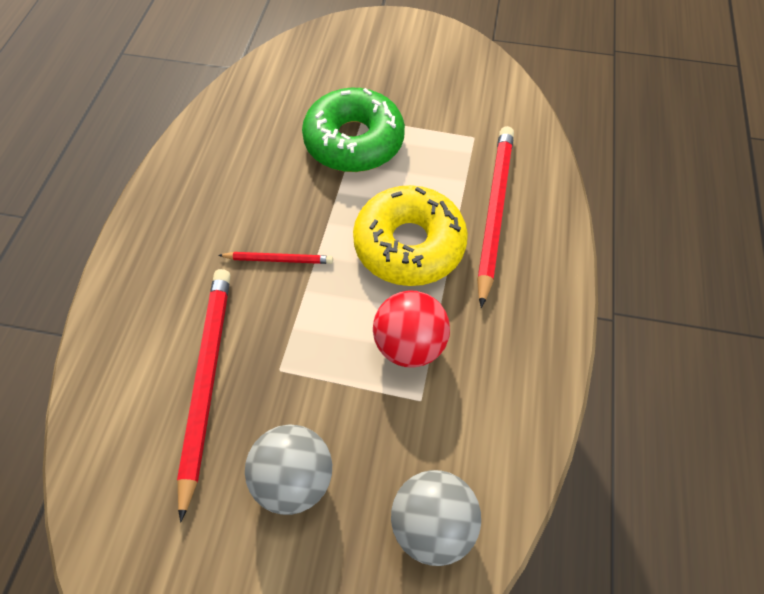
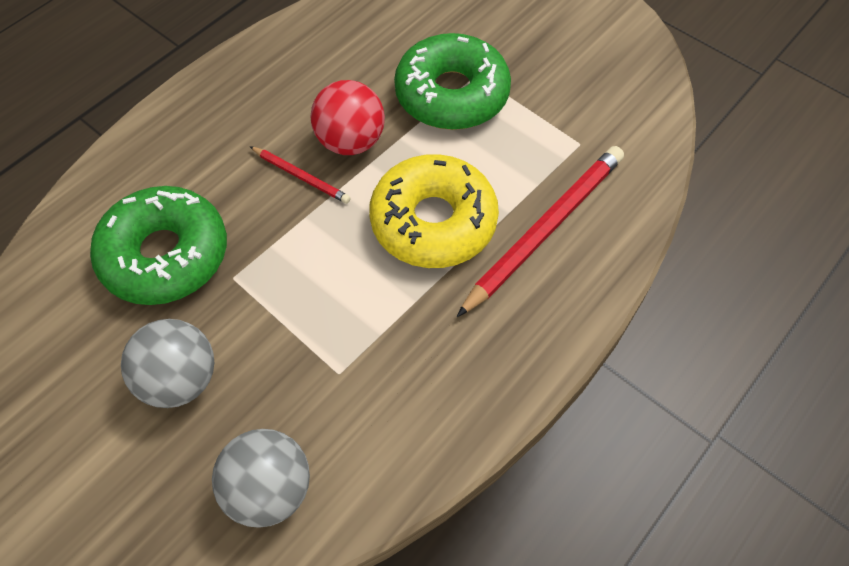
camera: 30 degrees right, 0 degrees up
red pencil [177,269,230,522] -> green donut [90,186,227,305]
red ball [373,290,450,368] -> red ball moved to [310,80,385,155]

